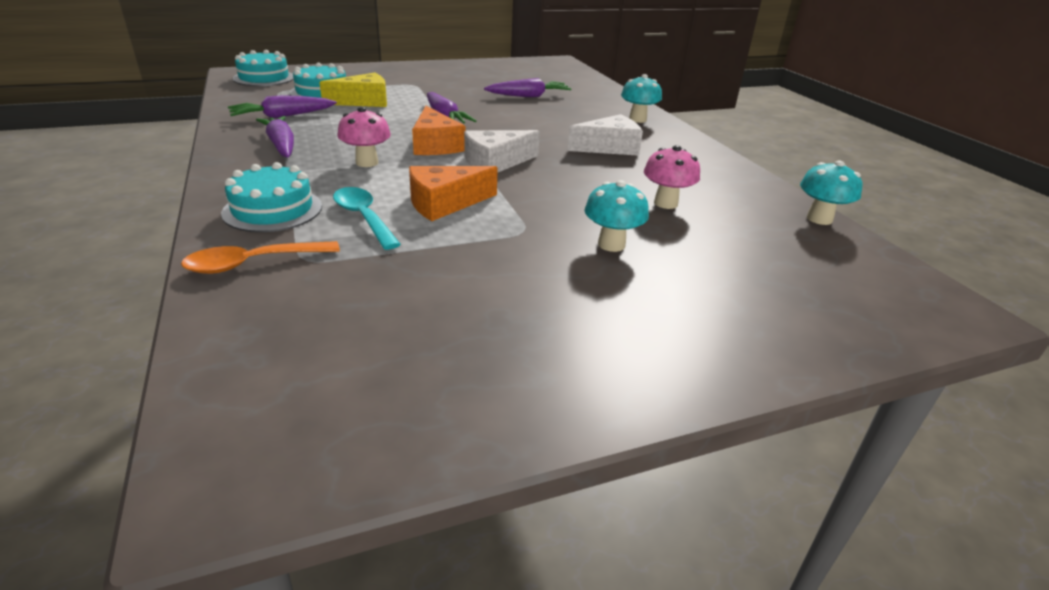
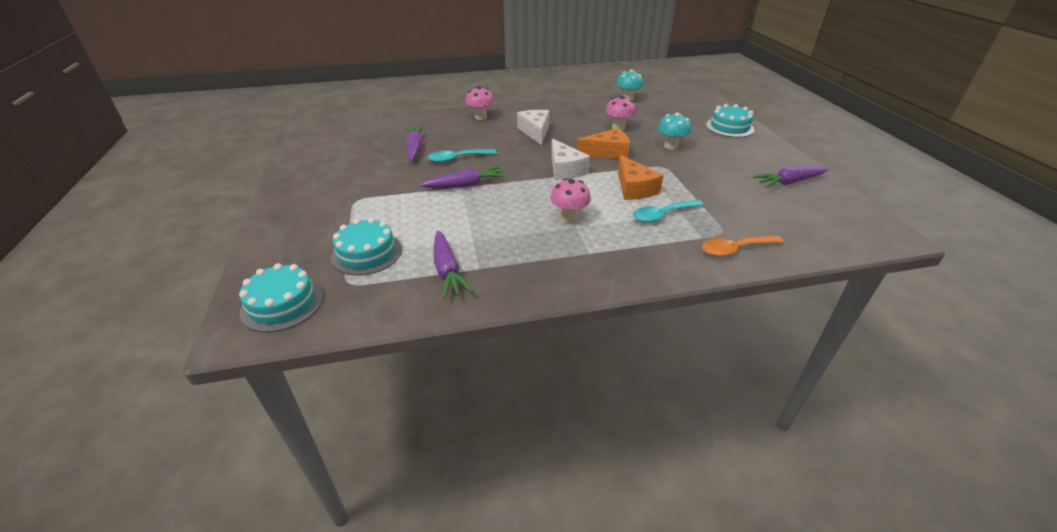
camera: 80 degrees left, 5 degrees up
orange spoon [181,241,340,274] -> orange spoon turned 90 degrees clockwise [702,235,784,257]
turquoise cake [221,162,322,232] -> turquoise cake moved to [706,104,755,137]
purple carrot [256,116,294,157] -> purple carrot moved to [753,166,829,188]
yellow cheese [319,73,387,107] -> none
orange cheese [412,106,465,155] -> orange cheese moved to [577,128,630,159]
turquoise mushroom [621,74,662,123] -> pink mushroom [465,86,494,120]
none -> turquoise spoon [428,149,497,163]

